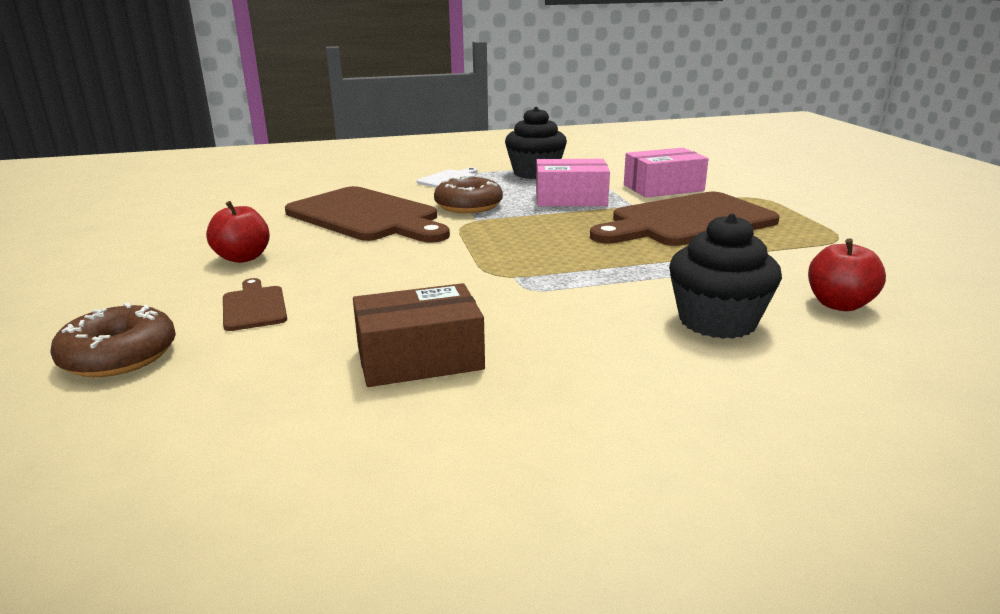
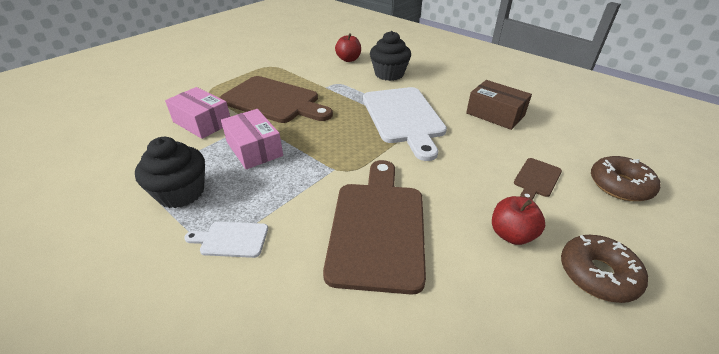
camera: 125 degrees left, 15 degrees up
brown donut [434,175,503,213] -> brown donut moved to [561,235,648,303]
none -> white cutting board [363,87,447,161]

